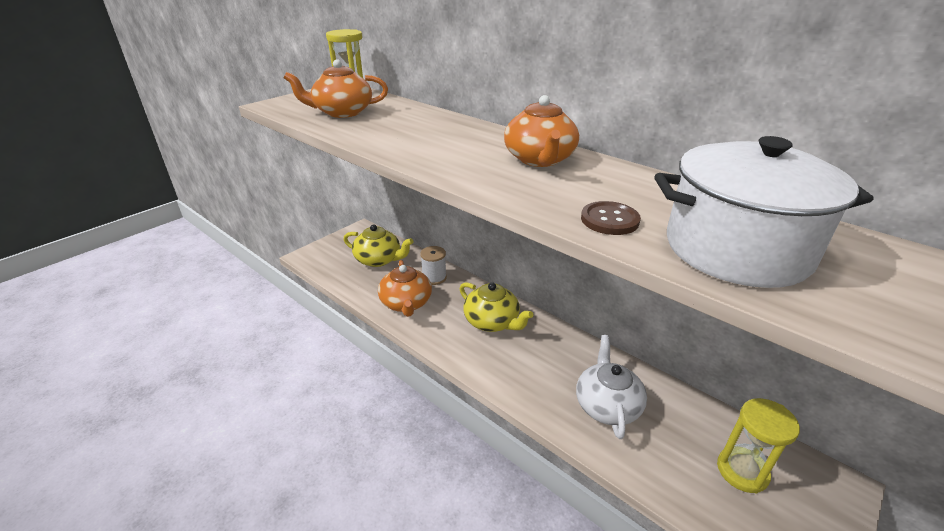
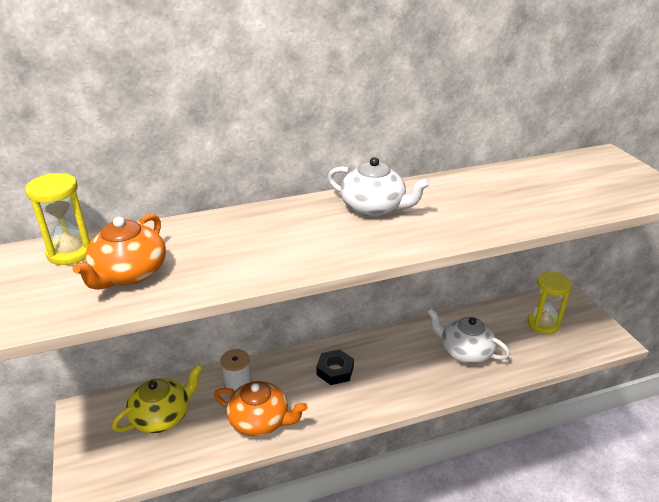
camera: 60 degrees left, 0 degrees up
yellow teapot [459,282,533,332] -> black nut [316,349,354,385]
orange teapot [504,95,579,167] -> white teapot [328,157,430,217]
brown button [581,201,641,235] -> none
white pot [655,136,874,288] -> none

